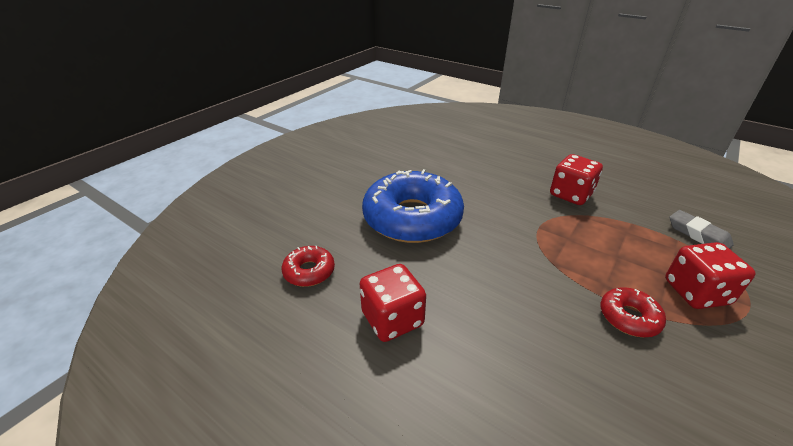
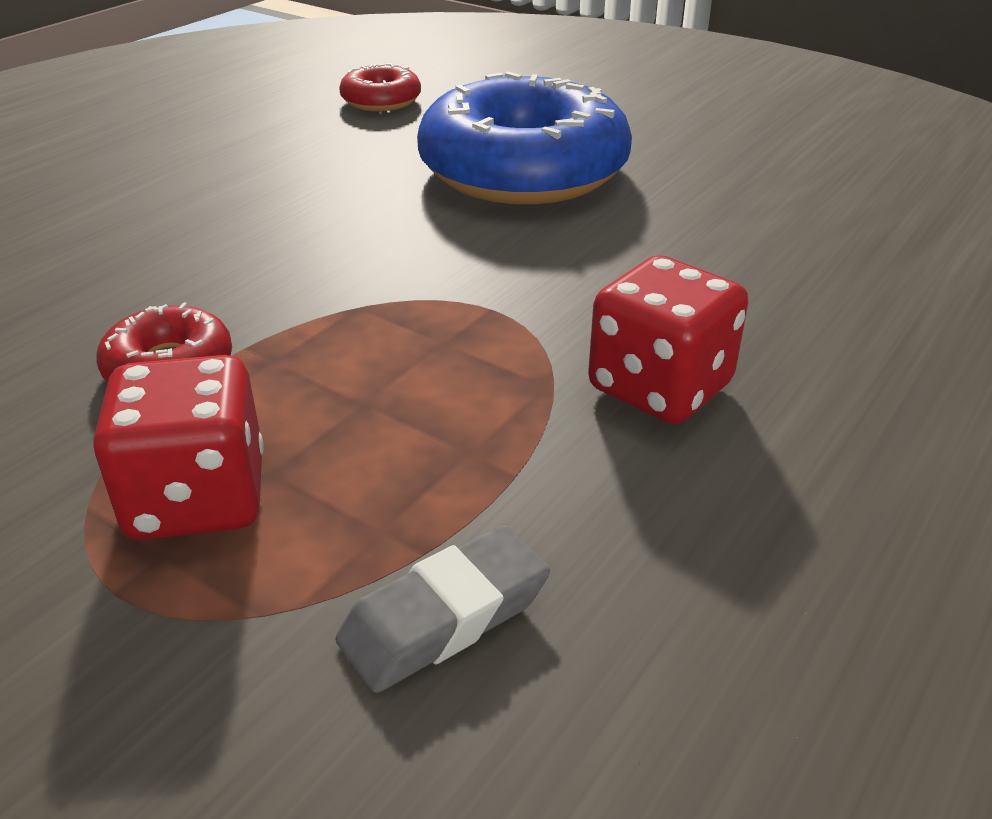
camera: 90 degrees right, 0 degrees up
red dice [360,264,426,342] -> none

